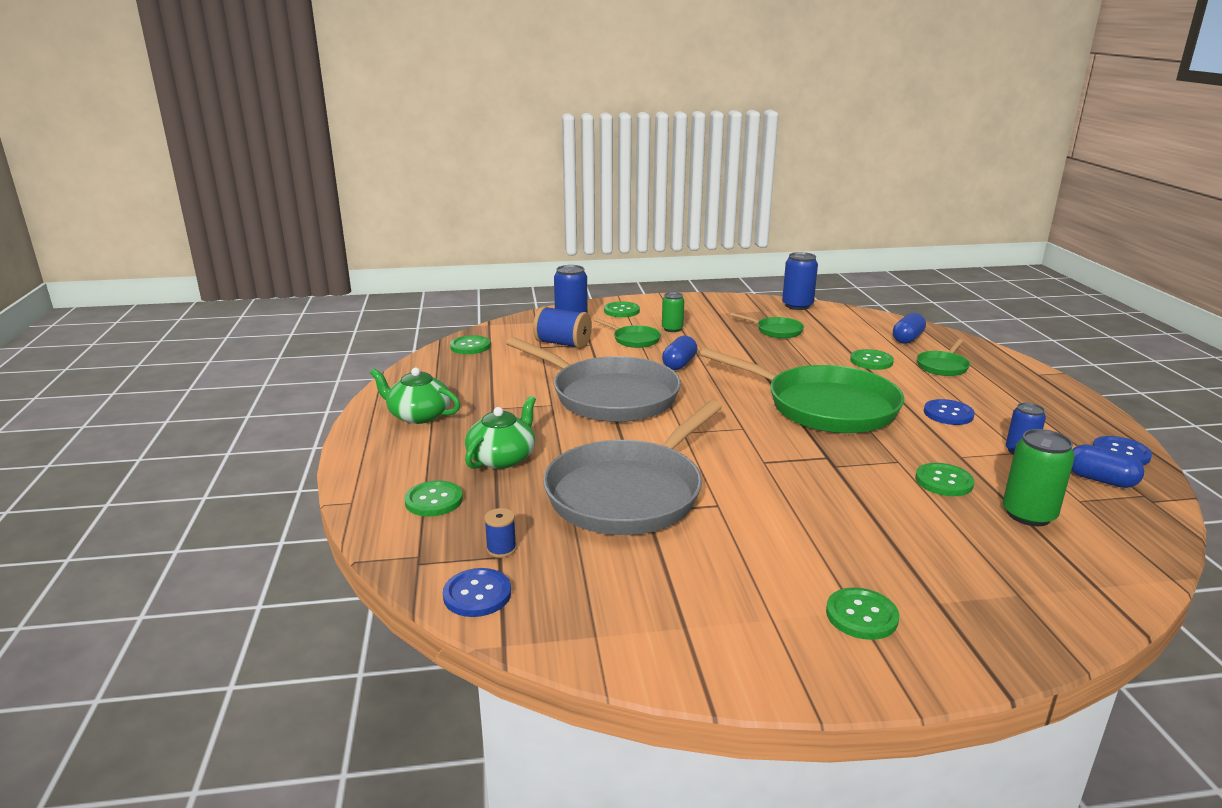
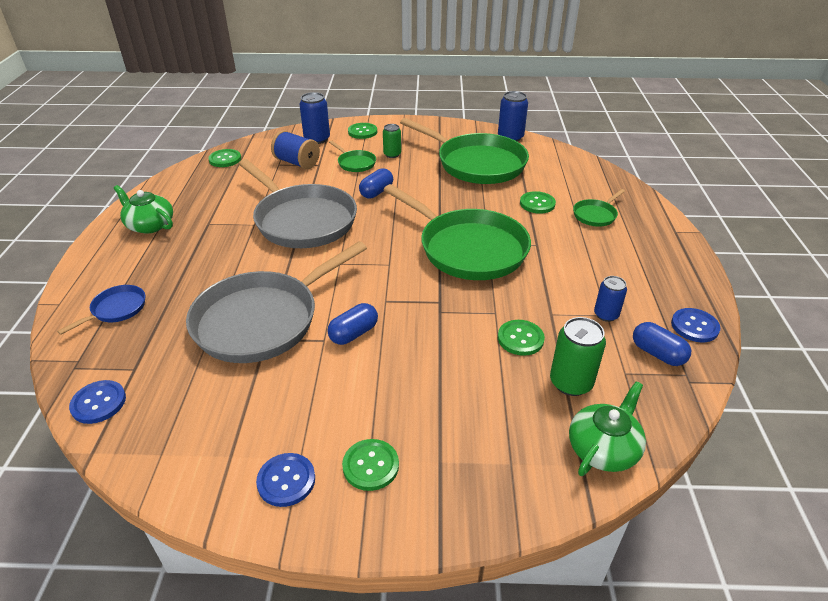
camera: 10 degrees right, 15 degrees up
green button [404,480,463,516] -> blue pan [57,285,145,335]
green teapot [465,396,536,469] -> green teapot moved to [569,381,646,476]
blue spool [484,508,517,558] -> none
green pan [730,313,804,339] -> green pan [400,118,529,184], size x2.30
blue capsule [893,313,926,344] -> blue capsule moved to [327,303,378,345]
blue button [924,399,975,425] -> blue button moved to [256,453,315,507]

